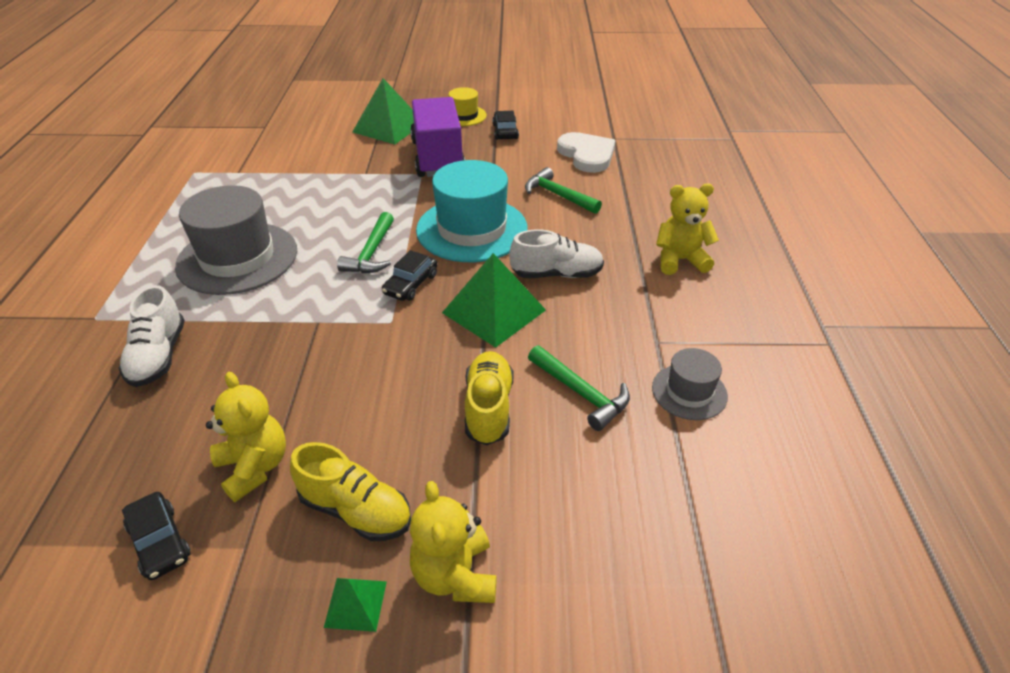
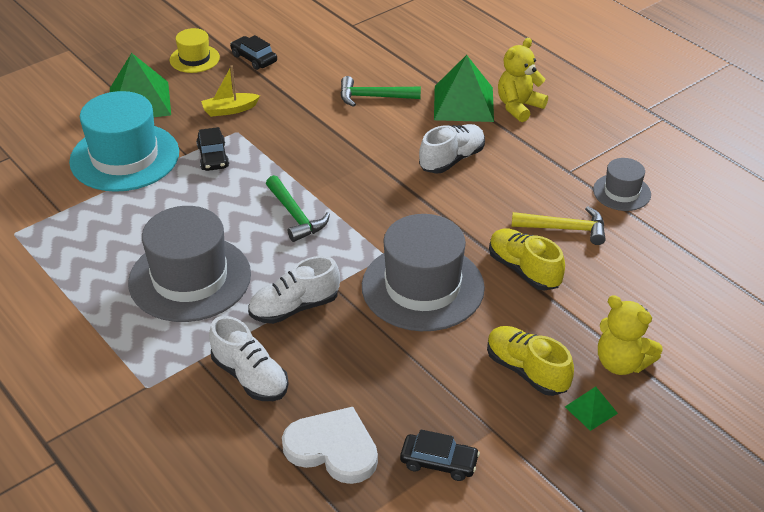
camera: 40 degrees left, 0 degrees up
yellow teddy bear [206,372,286,502] -> none
yellow shoe [290,442,411,541] -> yellow shoe turned 120 degrees counterclockwise [487,326,574,396]
black car [382,250,437,301] -> black car moved to [196,127,229,171]
purple truck [410,97,465,177] -> yellow boat [201,65,260,117]
turquoise hat [416,160,528,262] -> turquoise hat moved to [69,91,179,192]
green pyramid [442,253,546,348] -> green pyramid moved to [434,55,494,122]
green hammer [528,346,630,431] -> yellow hammer [512,206,606,245]
white heart [557,132,615,173] -> white heart moved to [282,407,378,484]
none -> white shoe [248,256,340,324]
none -> grey hat [362,214,485,331]

